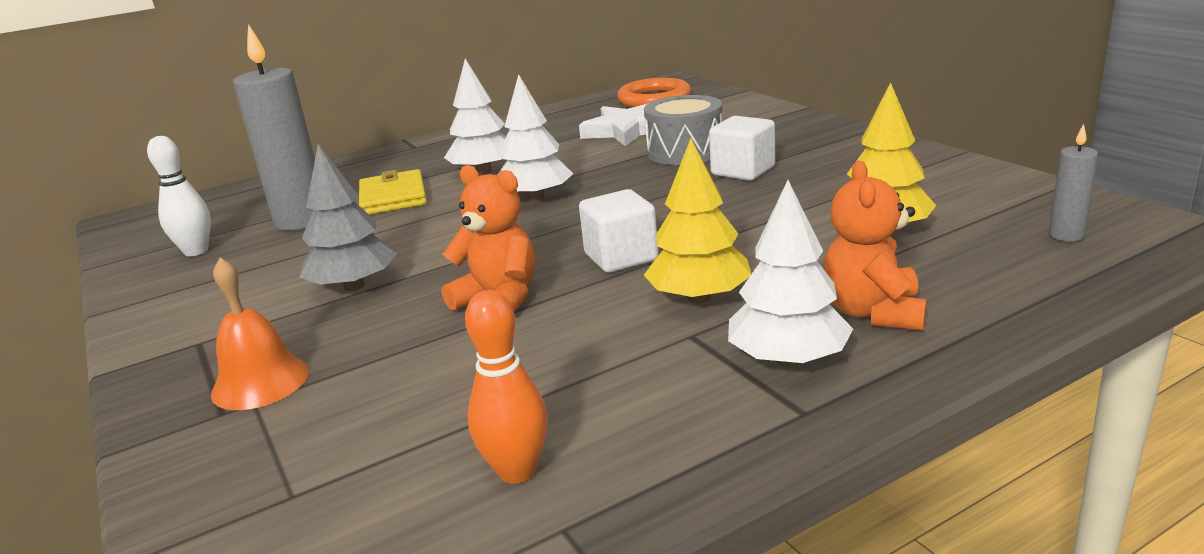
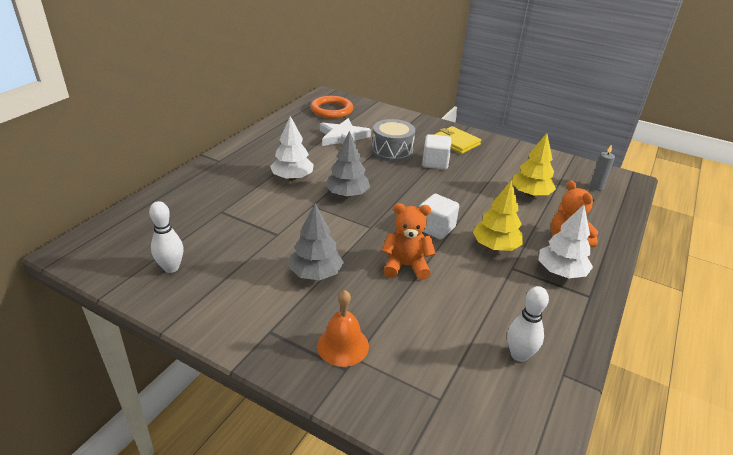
camera: 35 degrees left, 10 degrees up
grey candle [233,24,315,231] -> none
yellow wallet [359,169,427,215] -> yellow wallet moved to [434,126,481,154]
orange bowling pin [465,290,548,484] -> white bowling pin [507,286,549,362]
white tree [497,74,573,202] -> grey tree [325,131,370,197]

